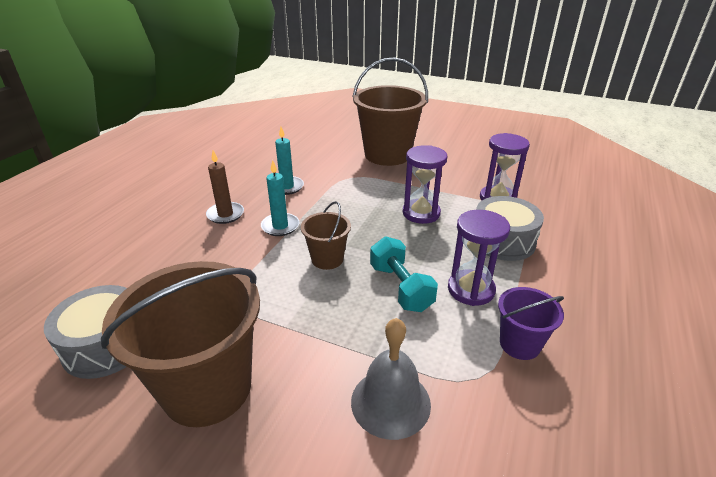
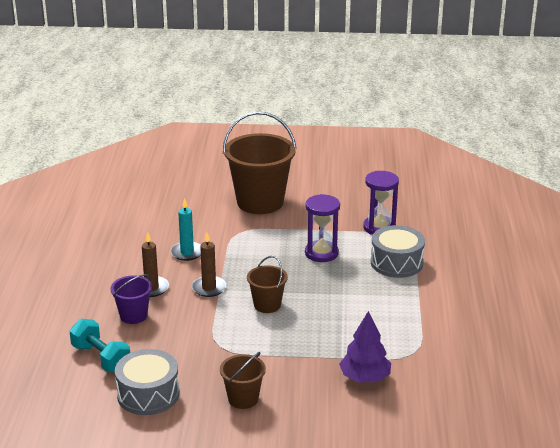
camera: 20 degrees left, 5 degrees down
brown bucket [101,261,260,427] -> brown bucket [220,352,266,409], size x0.50
turquoise candle [261,160,300,236] -> brown candle [192,233,226,297]
grey bell [351,318,431,440] -> purple tree [339,311,391,383]
turquoise dumbbell [370,237,438,312] -> turquoise dumbbell moved to [69,319,130,372]
purple hourglass [448,210,510,306] -> none
purple bucket [498,287,564,360] -> purple bucket moved to [110,274,152,324]

